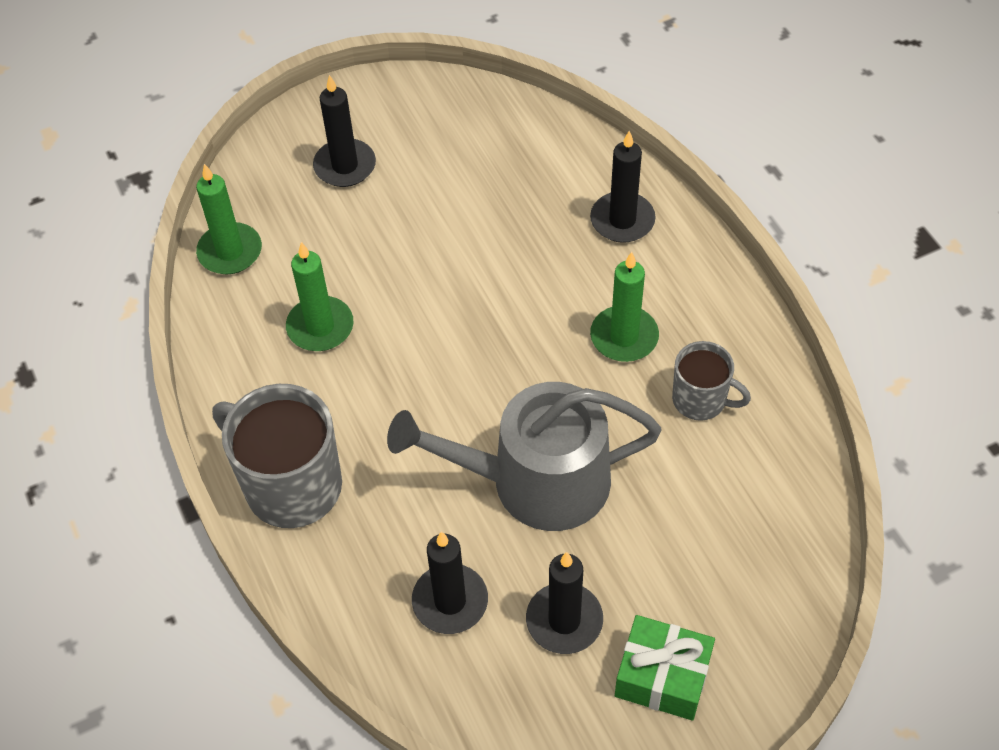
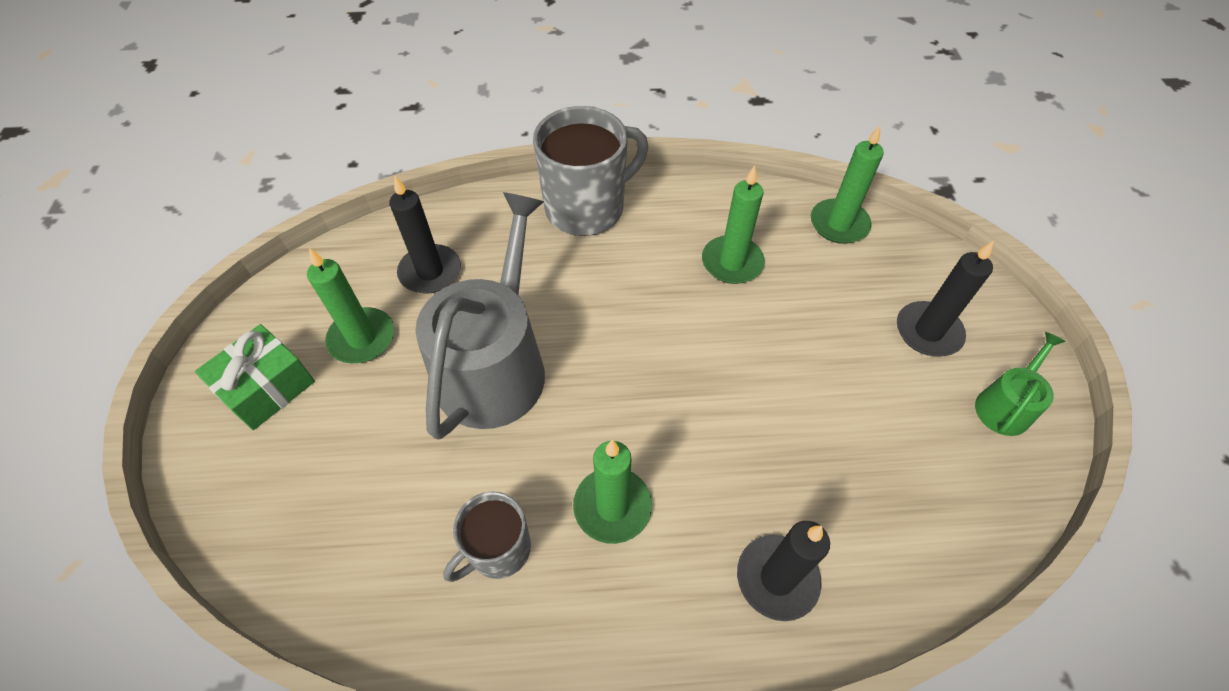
camera: 110 degrees right, 0 degrees up
black candle [526,552,603,654] -> green candle [307,248,394,363]
none -> green watering can [975,332,1066,436]

